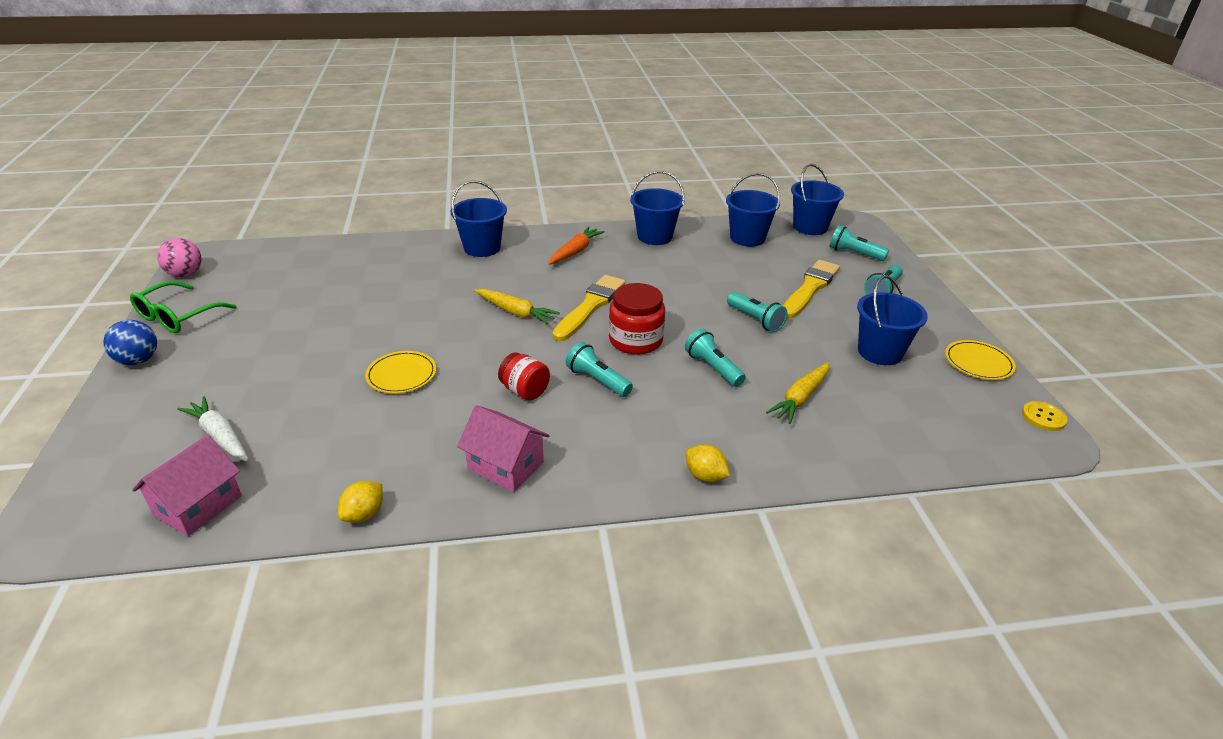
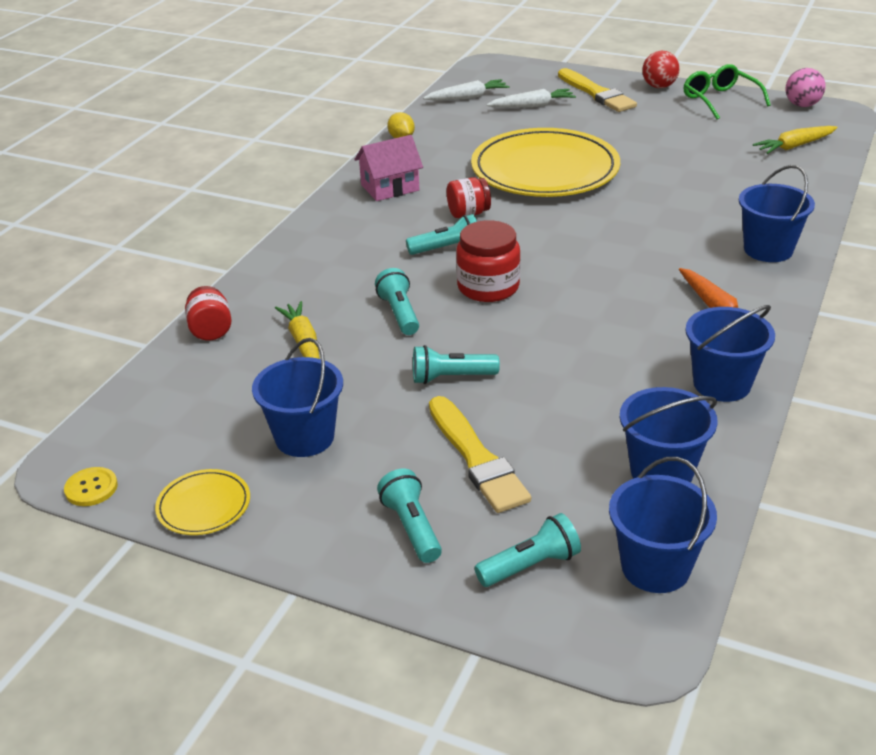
camera: 125 degrees right, 0 degrees up
blue ball [103,320,157,365] -> red ball [642,50,680,88]
pink house [132,435,242,536] -> white carrot [423,79,509,100]
yellow plate [365,351,436,394] -> yellow plate [471,128,620,197], size x2.36
yellow carrot [474,289,560,325] -> yellow carrot moved to [753,126,838,154]
yellow brush [552,275,625,341] -> yellow brush moved to [558,68,637,112]
turquoise flashlight [685,329,746,387] -> turquoise flashlight turned 105 degrees counterclockwise [375,268,419,335]
yellow lemon [686,444,730,482] -> none
none -> red jar [185,286,232,340]

